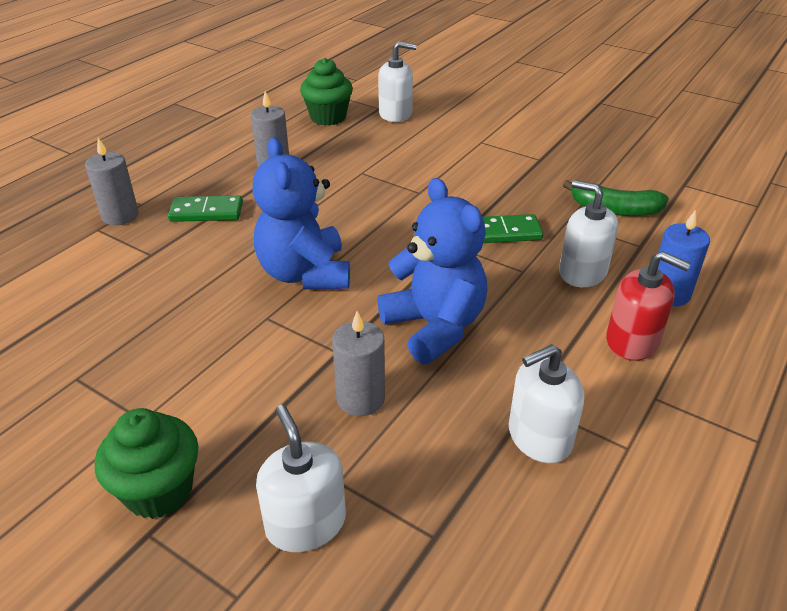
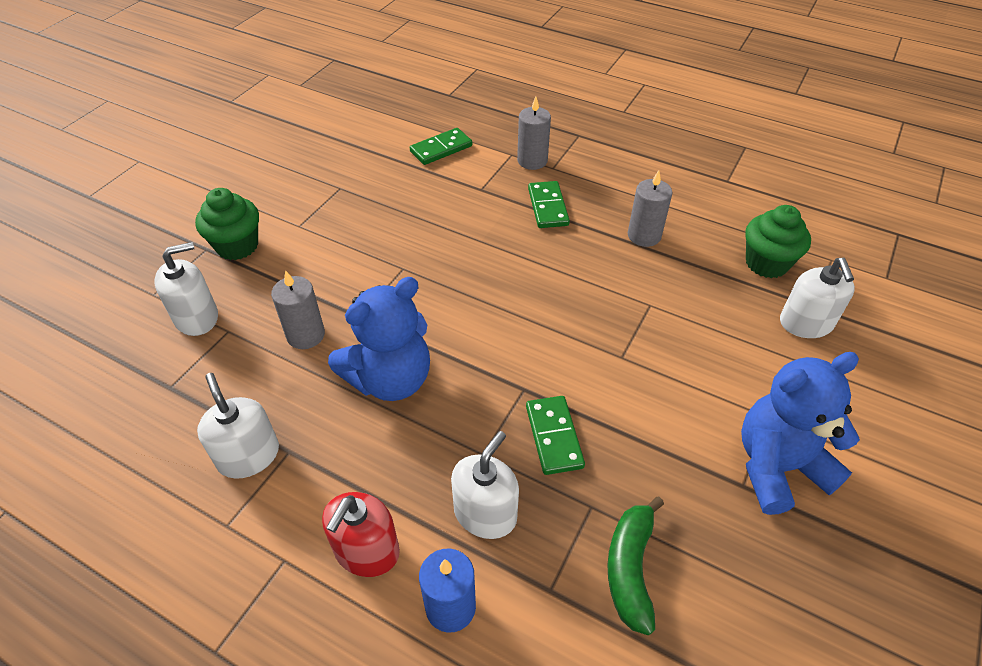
camera: 85 degrees right, 10 degrees up
blue teddy bear [253,137,350,289] -> blue teddy bear moved to [741,352,860,515]
none -> green domino [410,128,472,165]

